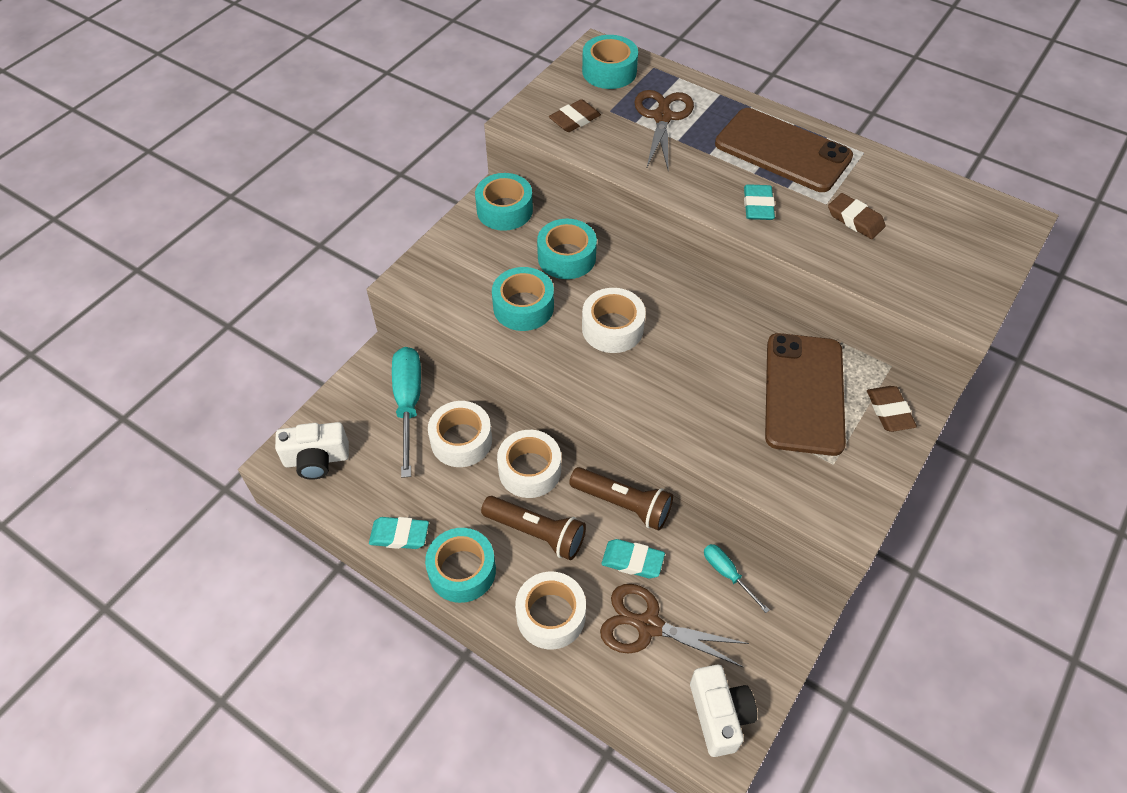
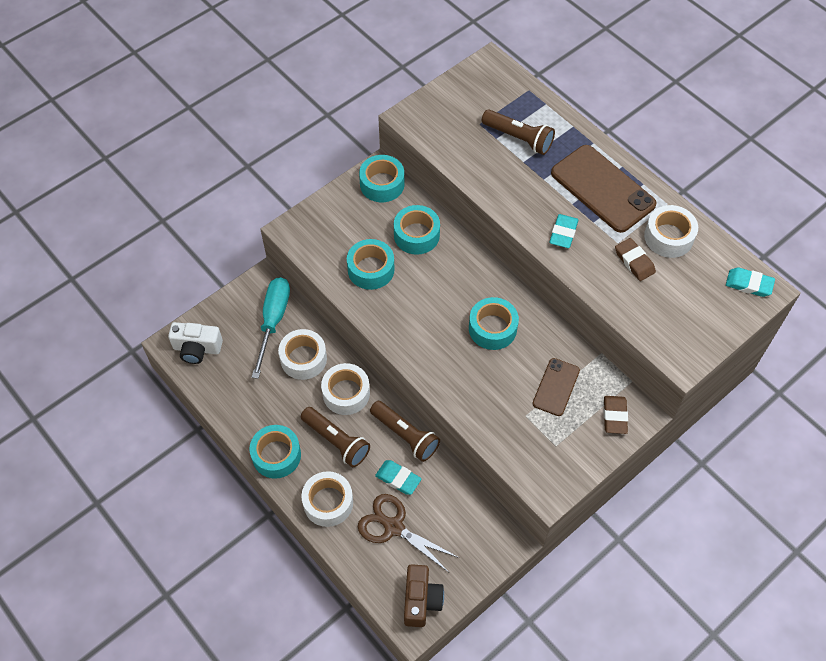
camera: 15 degrees right, 5 degrees up
turquoise eraser [369,517,429,549] -> turquoise eraser moved to [726,267,775,297]
brown eraser [549,99,601,132] -> none
turquoise tape [582,35,638,89] -> turquoise tape moved to [469,297,519,350]
white tape [582,288,646,353] -> white tape moved to [644,205,698,258]
brown scissors [634,90,694,169] -> brown flashlight [482,110,555,155]
white camera [690,665,757,757] -> brown camera [404,564,444,627]
turquoise screwdriver [704,544,769,613] -> none
brown phone [765,333,846,456] -> brown phone [533,358,580,416], size x0.55

